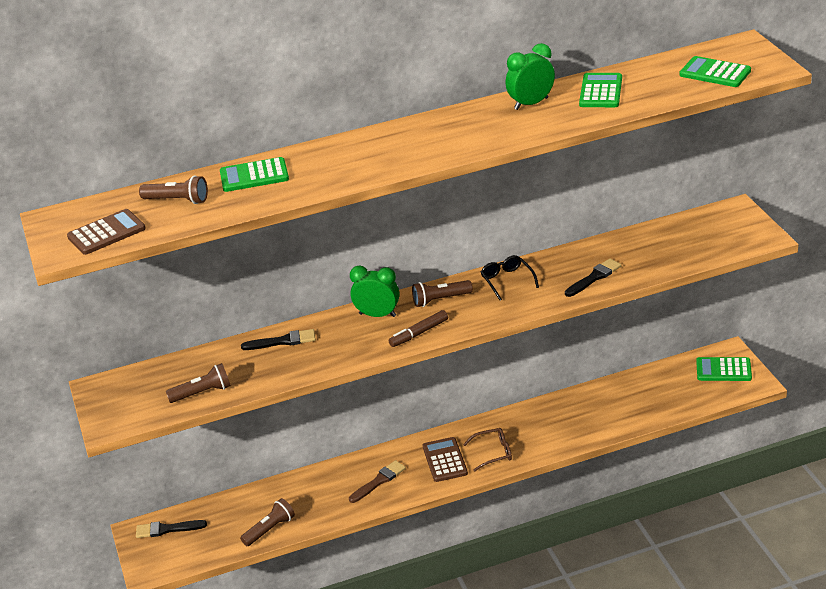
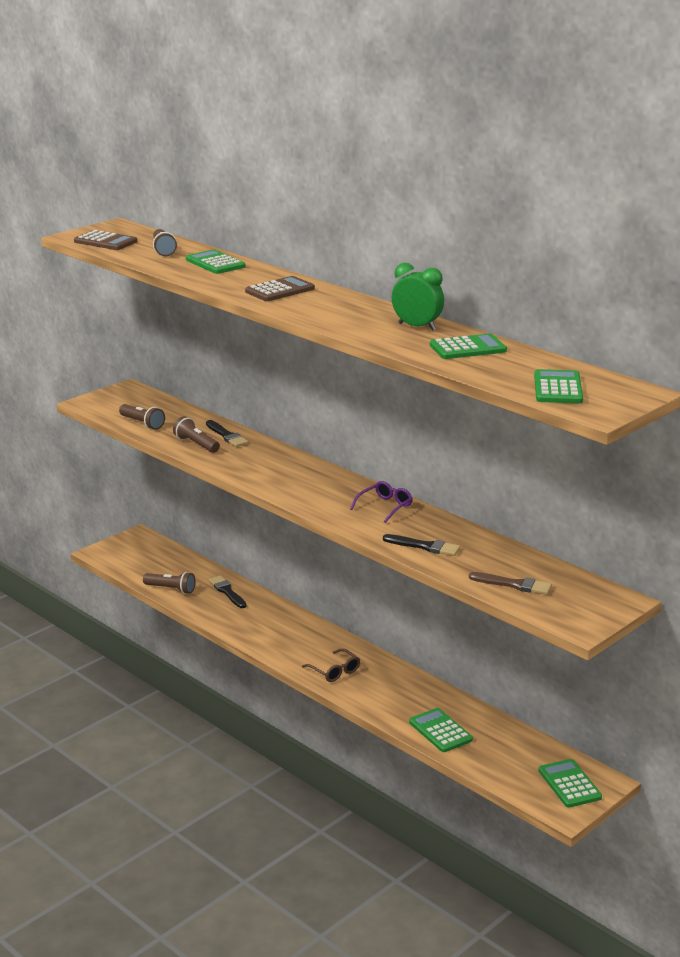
camera: 60 degrees right, 10 degrees down
black brush [136,520,207,538] -> black brush moved to [209,575,247,608]
brown brush [349,460,406,503] -> brown brush moved to [469,572,552,595]
green clock [350,266,399,317] -> none
brown marker [389,310,448,347] -> none
brown flashlight [412,280,473,307] -> brown flashlight moved to [173,416,220,453]
brown calculator [423,437,468,482] -> brown calculator moved to [245,276,315,301]
black glasses [481,255,539,301] -> purple glasses [350,481,413,523]
none -> green calculator [409,708,473,752]

